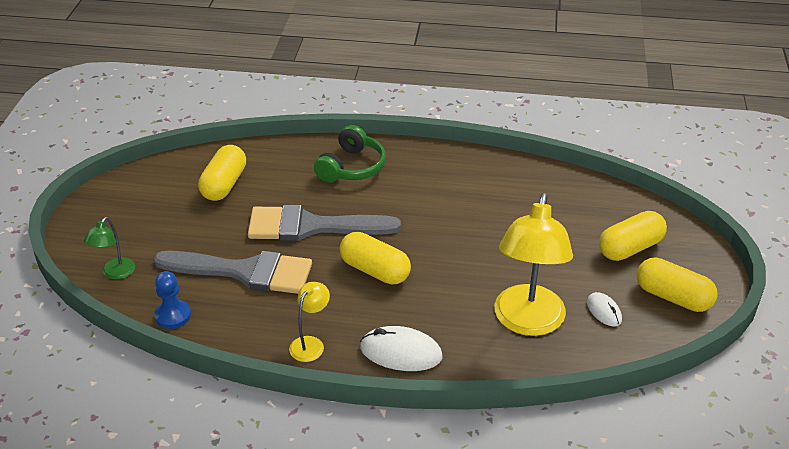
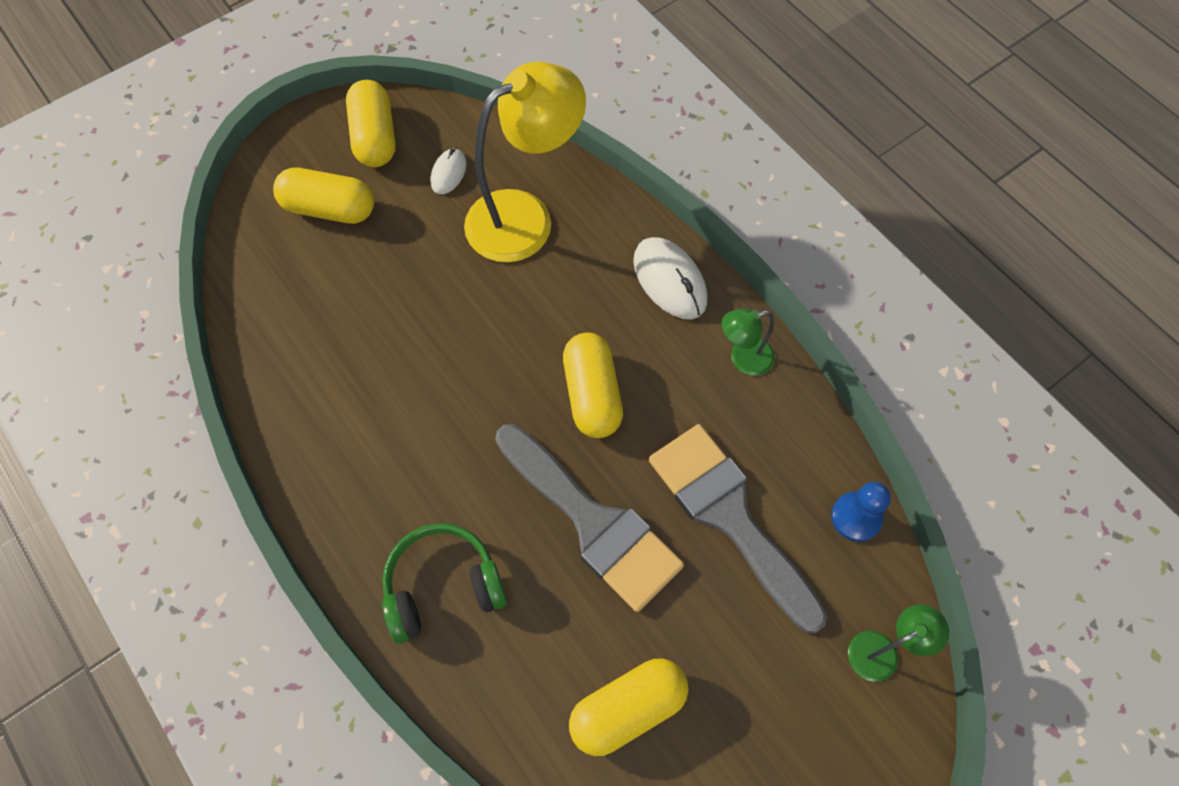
camera: 135 degrees left, 25 degrees up
yellow lamp [289,282,330,362] -> green lamp [722,308,775,376]

